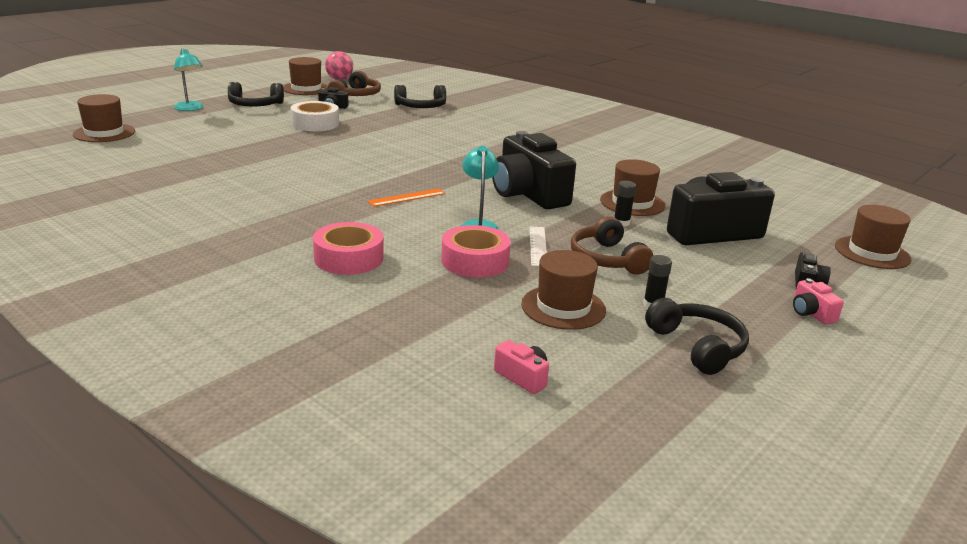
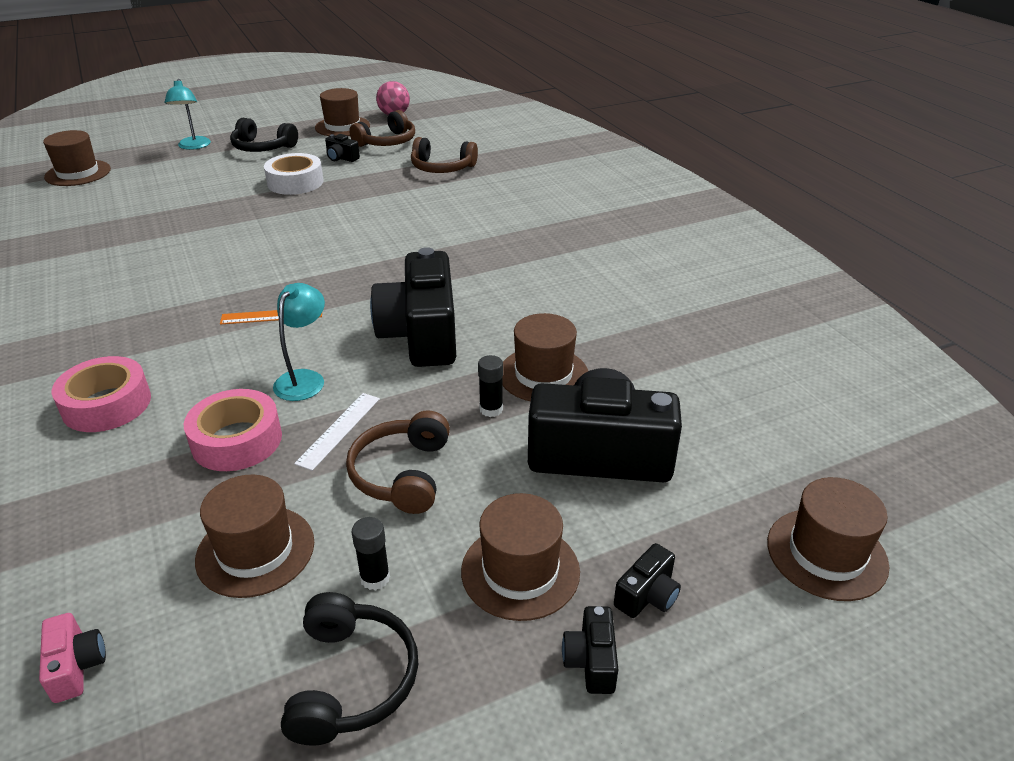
camera: 25 degrees right, 10 degrees up
black headphones [394,85,446,108] -> brown headphones [411,137,478,173]
pink camera [793,278,844,325] -> black camera [562,606,618,694]
none -> brown hat [461,493,580,621]

